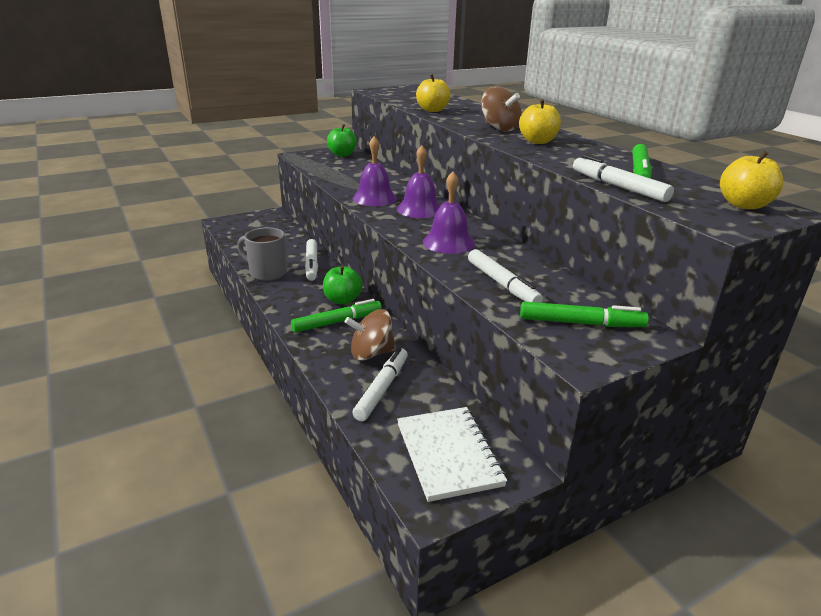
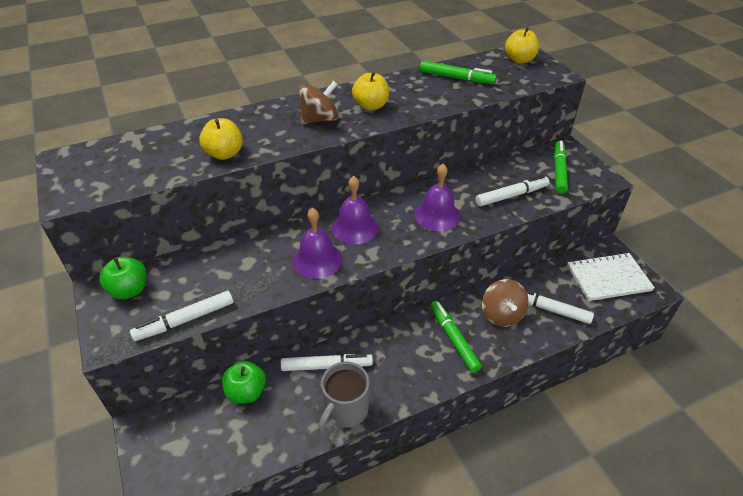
camera: 85 degrees left, 15 degrees up
green apple [323,265,363,305] -> green apple moved to [222,361,266,404]
white marker [573,154,674,202] -> white marker moved to [130,291,233,341]

